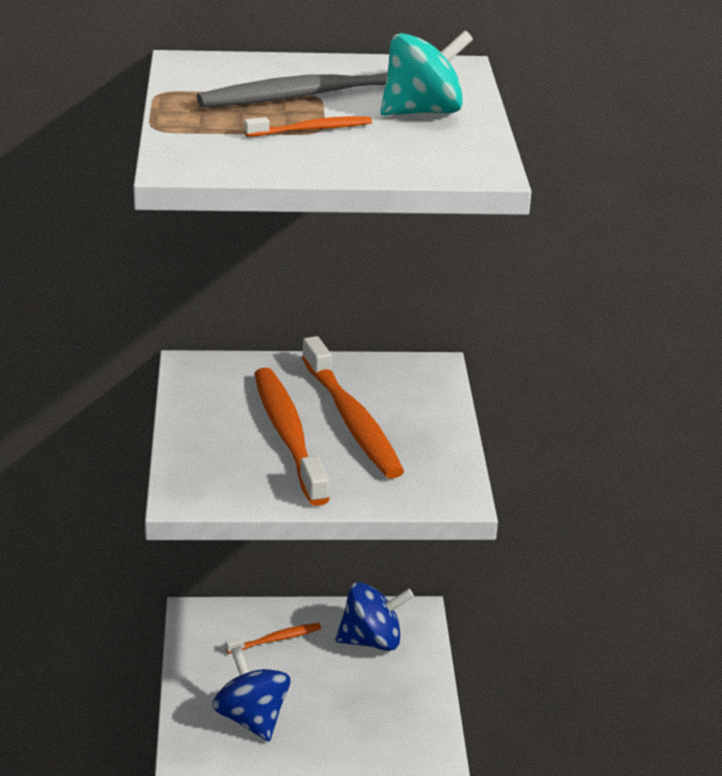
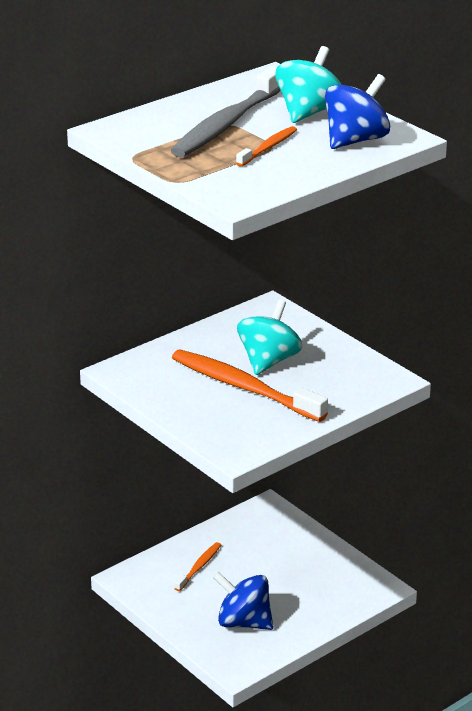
camera: 35 degrees left, 0 degrees up
orange toothbrush [302,336,404,479] -> turquoise spinning top [237,300,302,375]
blue spinning top [335,582,414,651] -> blue spinning top moved to [325,74,390,149]

